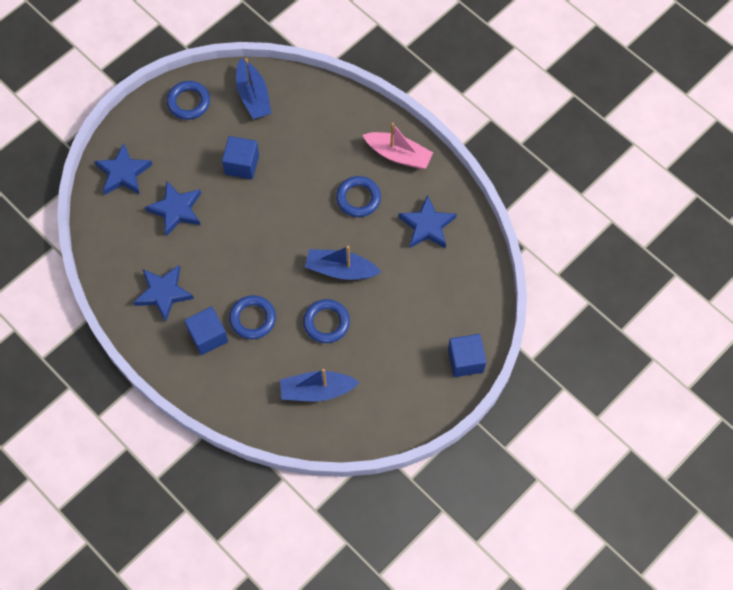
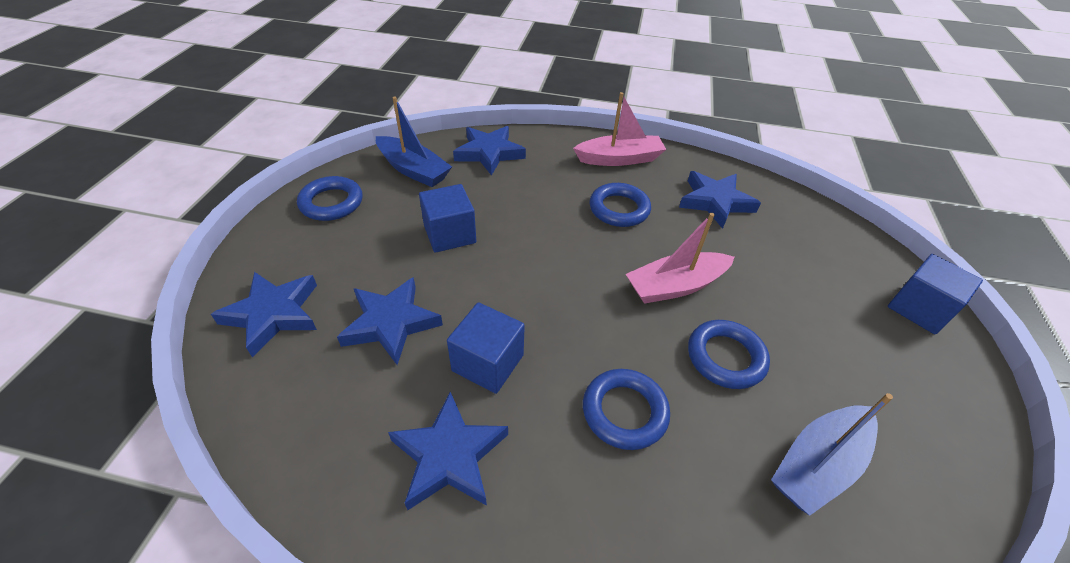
camera: 35 degrees left, 20 degrees down
blue cube [184,306,228,355] -> blue cube moved to [447,302,525,394]
blue boat [305,246,381,280] -> pink boat [626,213,735,304]
none -> blue star [453,126,526,176]

